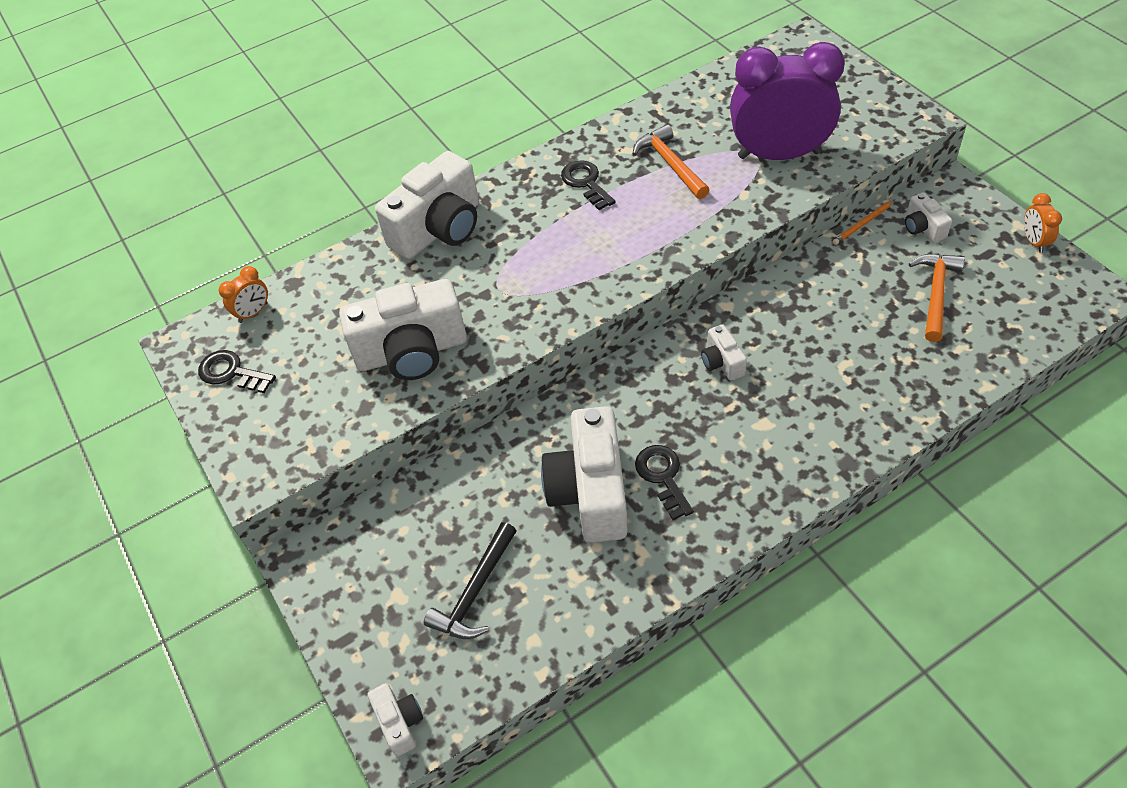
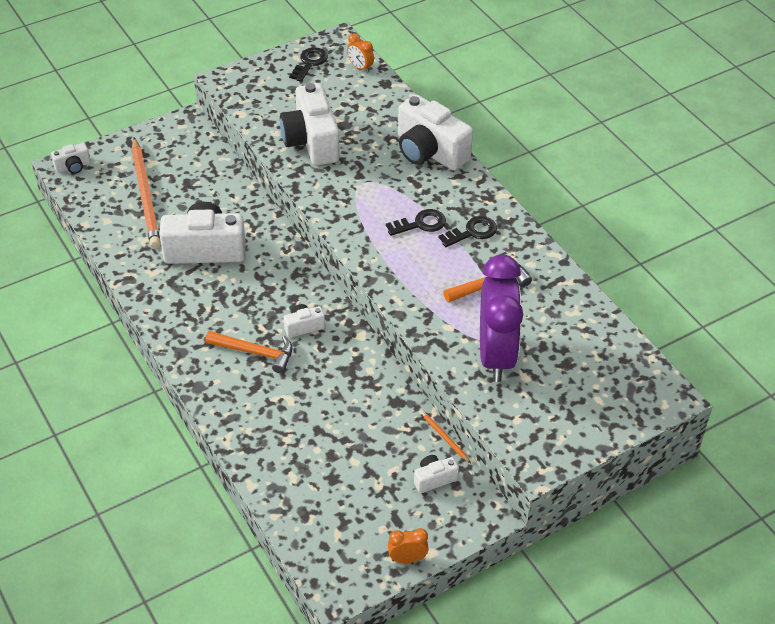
camera: 85 degrees right, 5 degrees down
black hammer [424,522,517,639] -> orange pencil [132,137,161,248]
black key [635,445,694,520] -> black key moved to [386,209,446,236]
orange hammer [909,254,965,342] -> orange hammer moved to [205,331,292,374]

